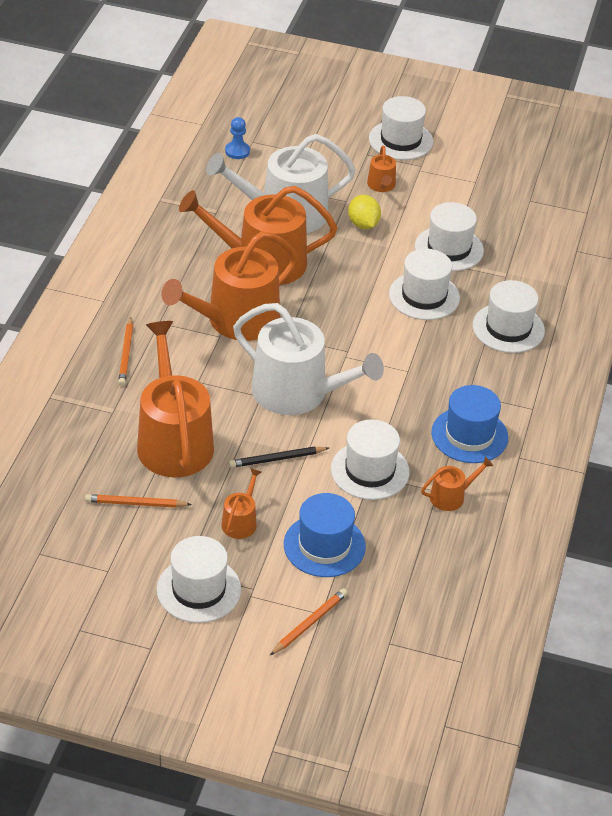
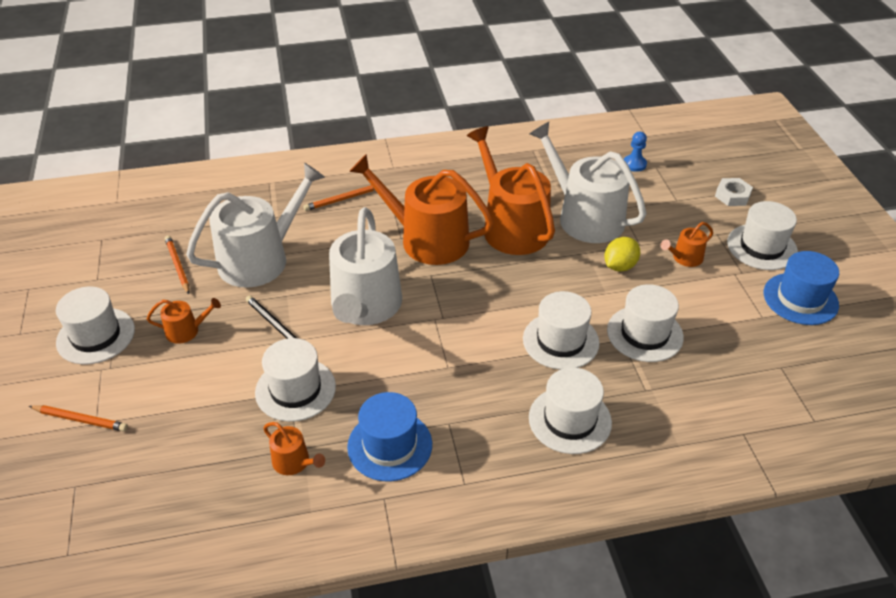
camera: 65 degrees right, 0 degrees up
orange watering can [137,321,214,477] -> white watering can [186,163,325,288]
blue hat [284,493,366,577] -> blue hat moved to [763,251,839,325]
none -> white nut [715,178,753,206]

